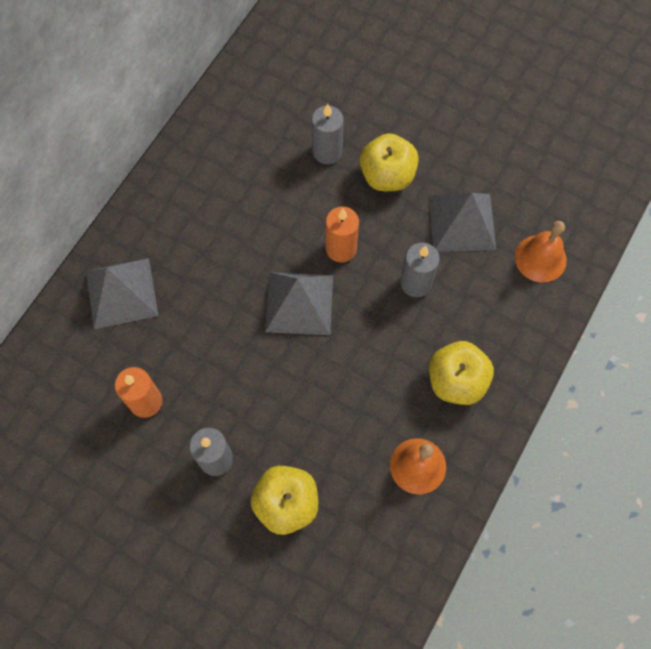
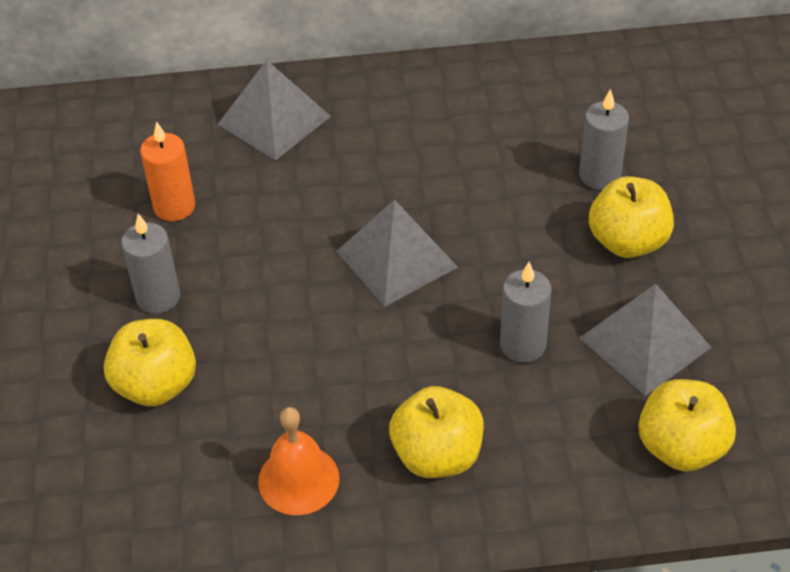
camera: 55 degrees right, 20 degrees down
orange candle [326,207,359,262] -> none
orange bell [515,221,567,282] -> yellow apple [638,379,736,471]

